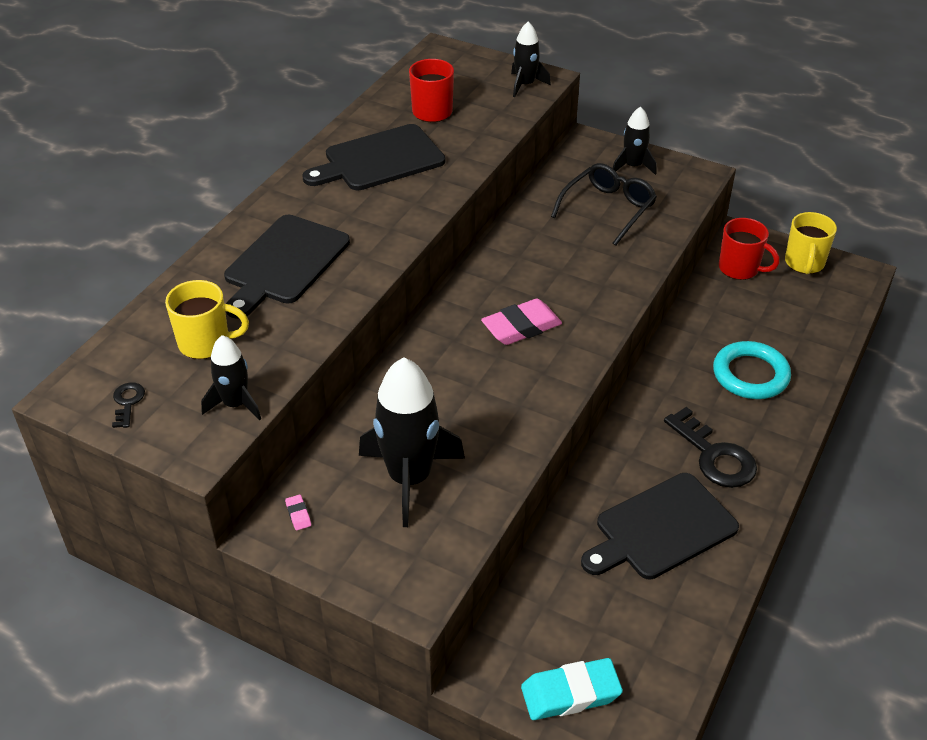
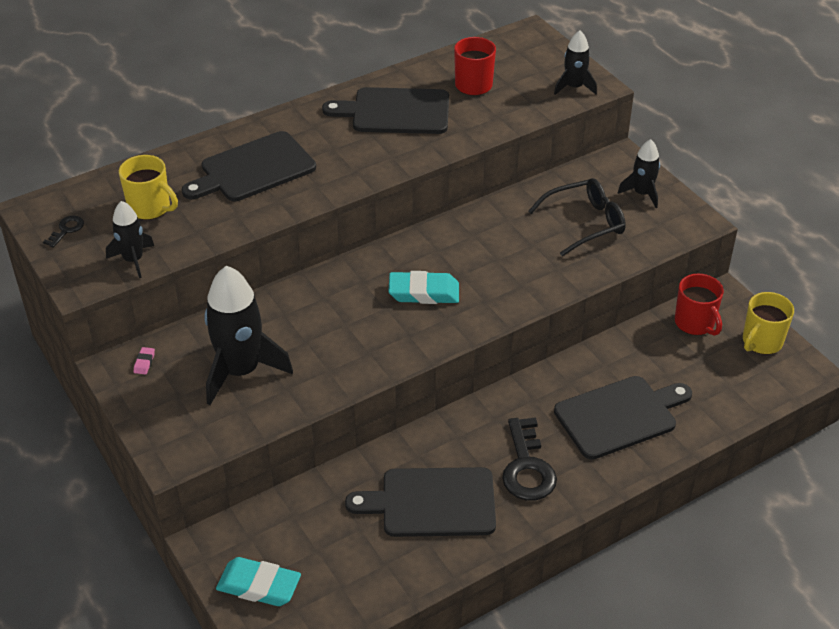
camera: 30 degrees right, 0 degrees up
pink eraser [481,299,562,345] -> turquoise eraser [388,271,459,304]
turquoise ring [713,341,791,399] -> black cutting board [554,376,692,460]

